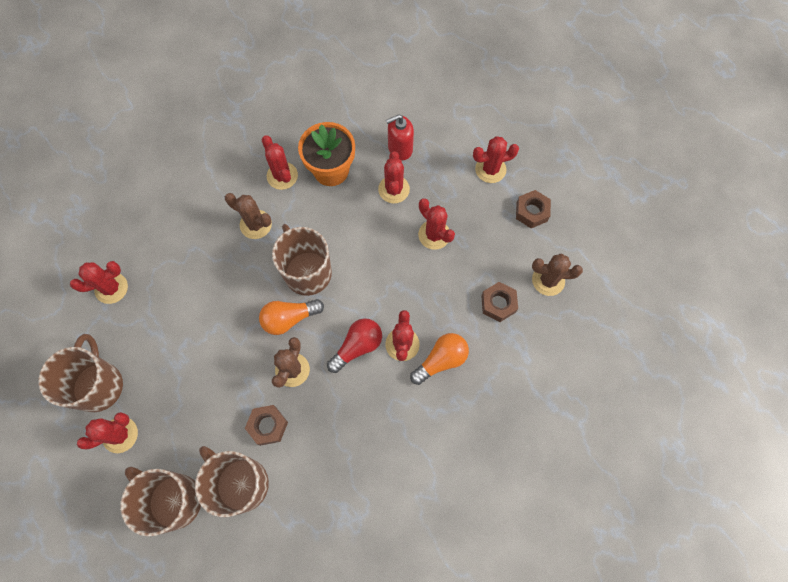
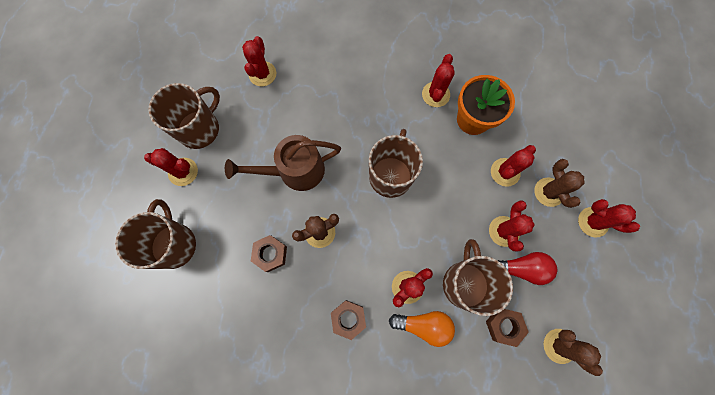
camera: 45 degrees right, 5 degrees up
red cactus [70,261,128,304] -> red cactus turned 75 degrees clockwise [242,36,276,86]
brown mug [195,446,269,517] -> brown mug moved to [443,239,513,316]
brown cactus [225,193,272,239] -> brown cactus moved to [534,159,584,208]
orange light bulb [259,299,324,335] -> none
red light bulb [327,318,382,373] -> red light bulb moved to [497,252,557,285]
red soap dispenser [386,114,414,160] -> none
brown nut [516,190,551,228] -> brown nut moved to [331,300,366,340]
none -> brown watering can [225,135,341,191]

